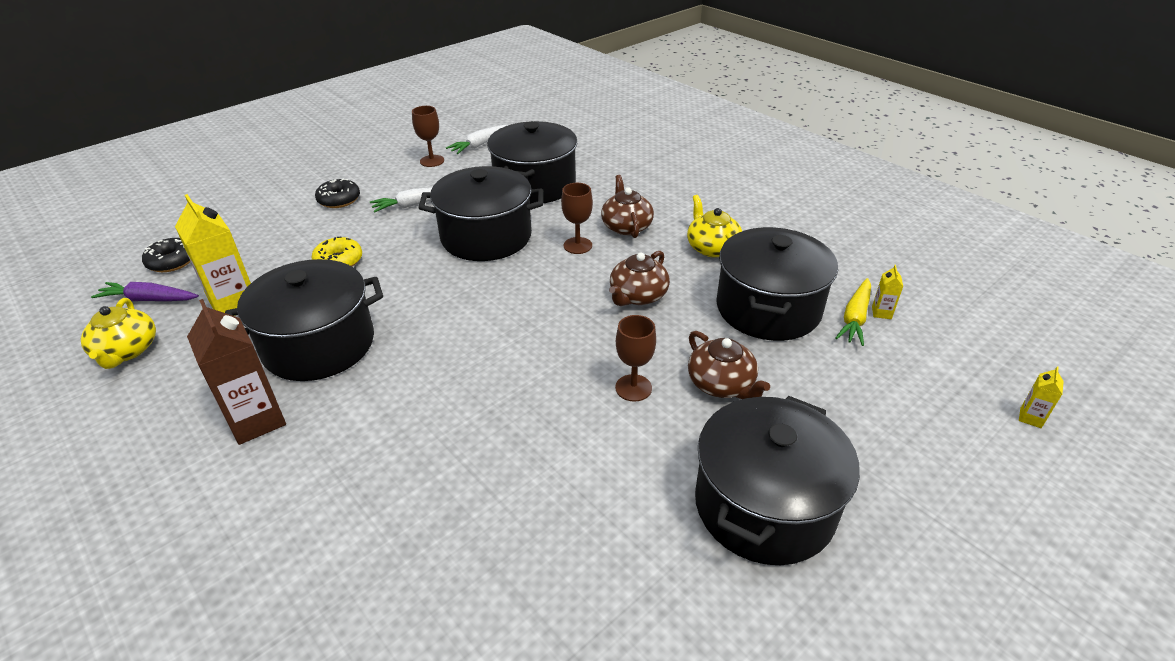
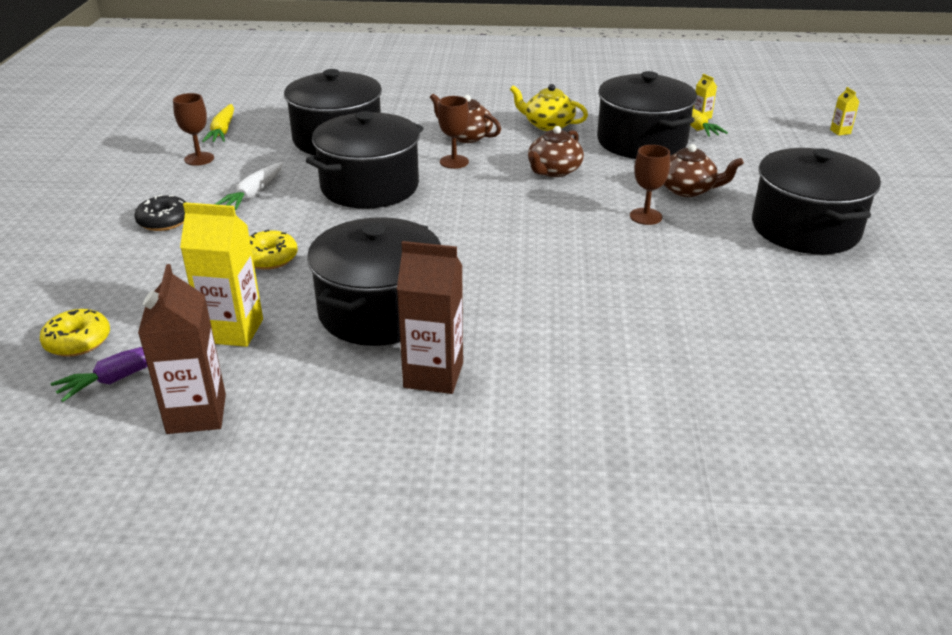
camera: 45 degrees left, 5 degrees down
yellow teapot [81,298,156,369] -> brown carton [138,264,226,434]
black donut [142,238,191,272] -> yellow donut [40,309,110,357]
white carrot [446,125,508,154] -> yellow carrot [202,104,234,142]
brown teapot [609,251,670,306] -> brown teapot turned 45 degrees clockwise [528,126,584,177]

